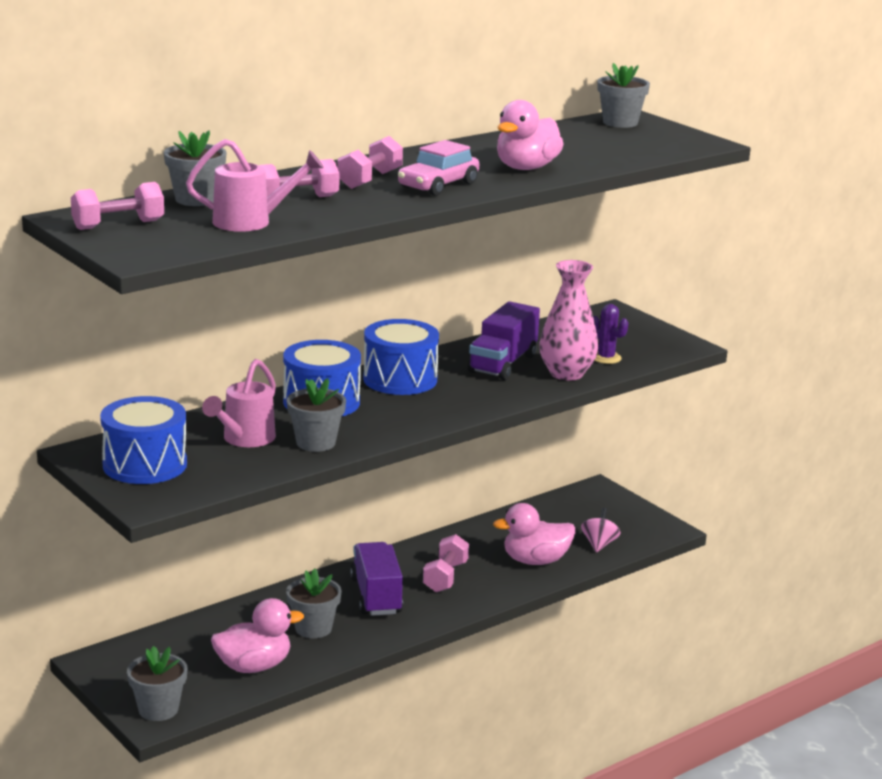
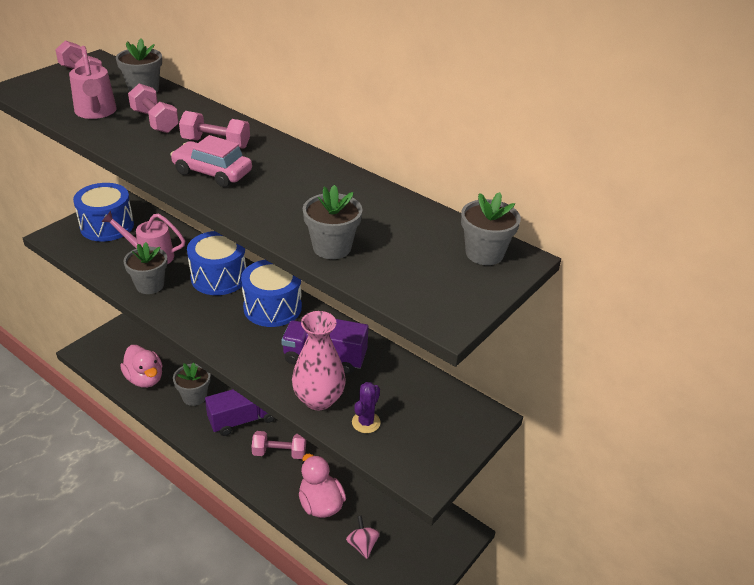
camera: 75 degrees right, 15 degrees up
grey flower pot [127,646,187,721] -> grey flower pot moved to [303,185,363,259]
pink duck [497,100,564,170] -> none
pink spinning top [581,508,621,553] -> pink spinning top turned 105 degrees counterclockwise [346,515,380,559]

